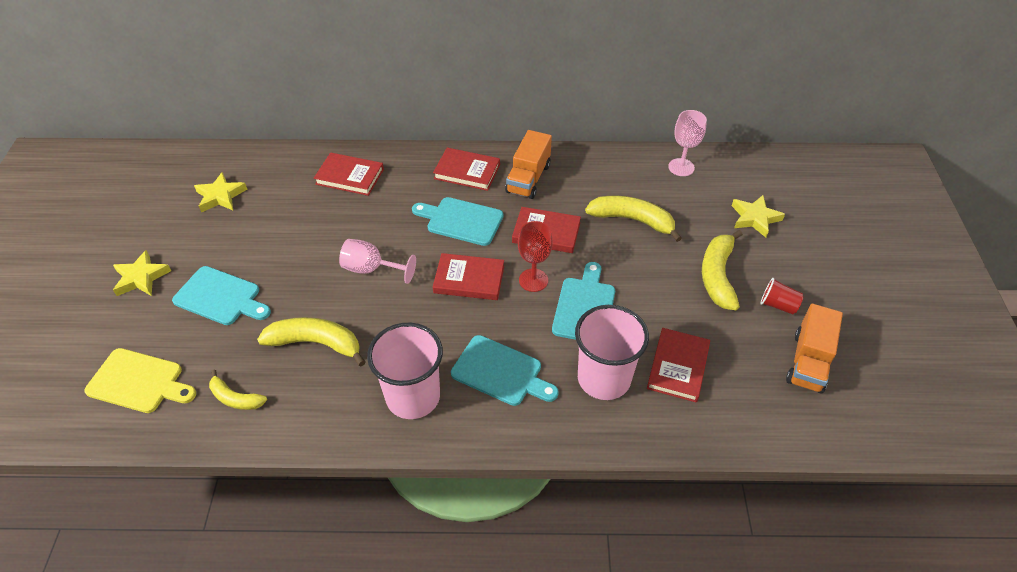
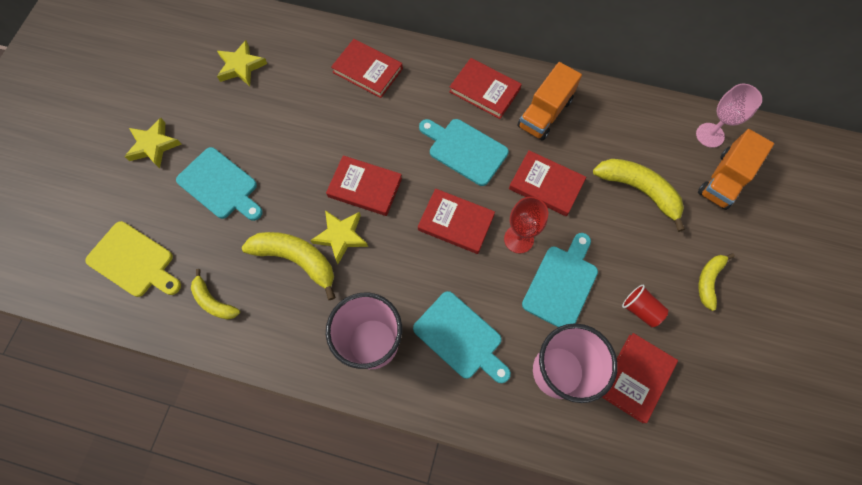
camera: 15 degrees right, 20 degrees up
pink goblet [339,239,416,284] -> red book [326,155,402,216]
yellow banana [702,230,743,310] -> yellow banana [699,253,735,311], size x0.60
yellow star [732,195,785,237] -> yellow star moved to [310,210,368,264]
red cup [760,278,804,315] -> red cup moved to [622,285,668,327]
orange truck [786,304,843,394] -> orange truck moved to [698,129,774,210]

